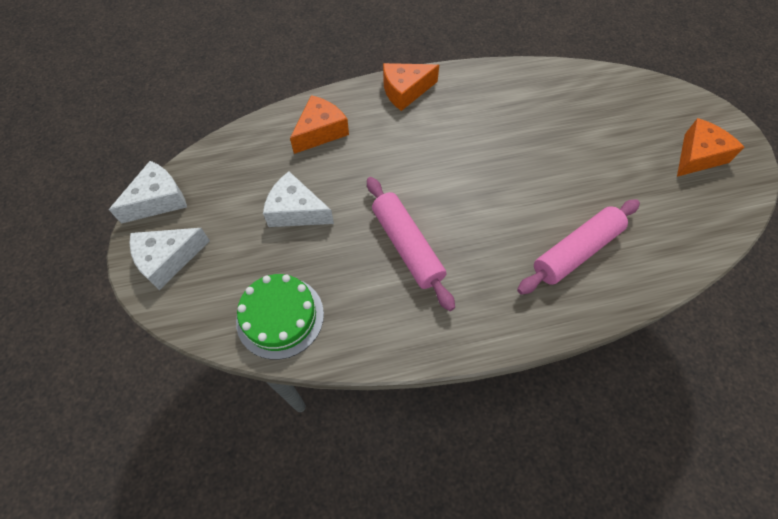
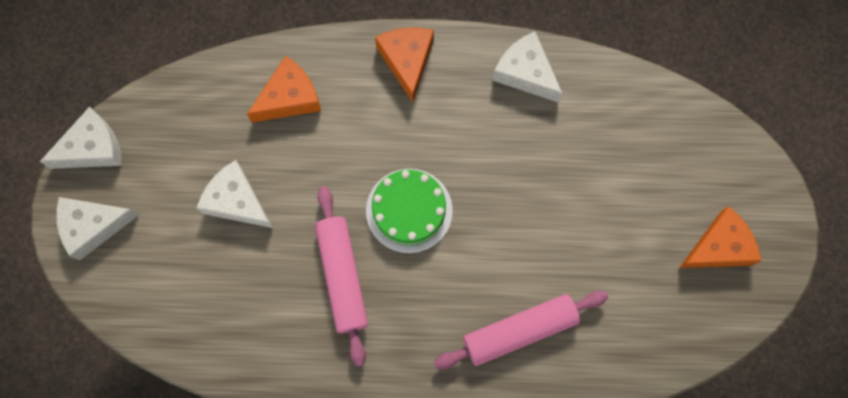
camera: 15 degrees right, 15 degrees up
green cake [236,274,324,360] -> green cake moved to [366,169,453,254]
orange cheese [383,63,439,111] -> orange cheese turned 90 degrees clockwise [375,27,434,102]
none -> white cheese [492,31,563,103]

